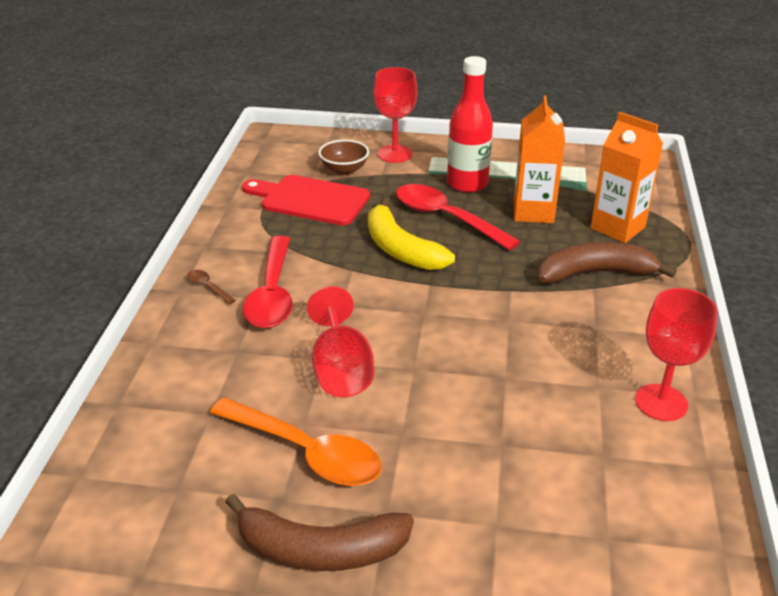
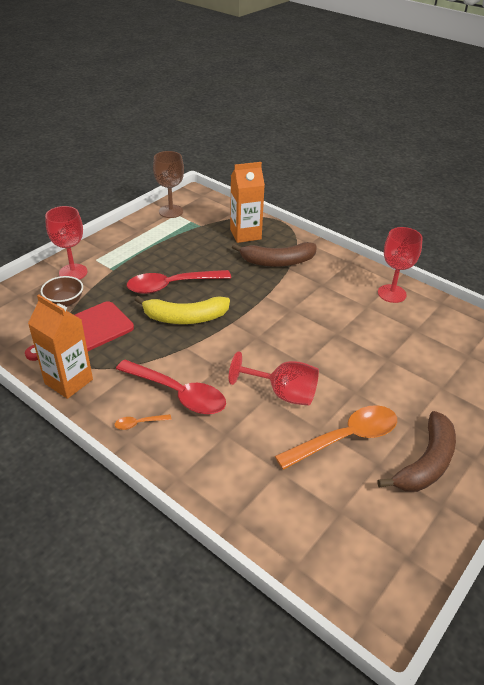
camera: 60 degrees left, 5 degrees up
brown spoon [187,270,236,305] -> orange spoon [115,414,171,430]
red bottle [447,56,493,193] -> none
orange carton [514,95,565,223] -> orange carton moved to [28,295,93,399]
brown banana [538,242,677,284] -> brown banana turned 120 degrees counterclockwise [232,242,317,267]
none -> brown goblet [153,151,184,218]

